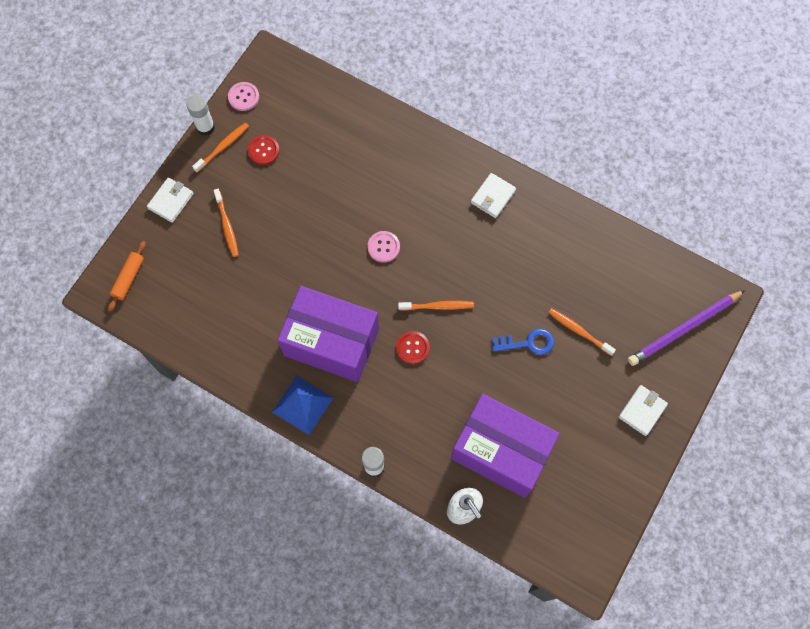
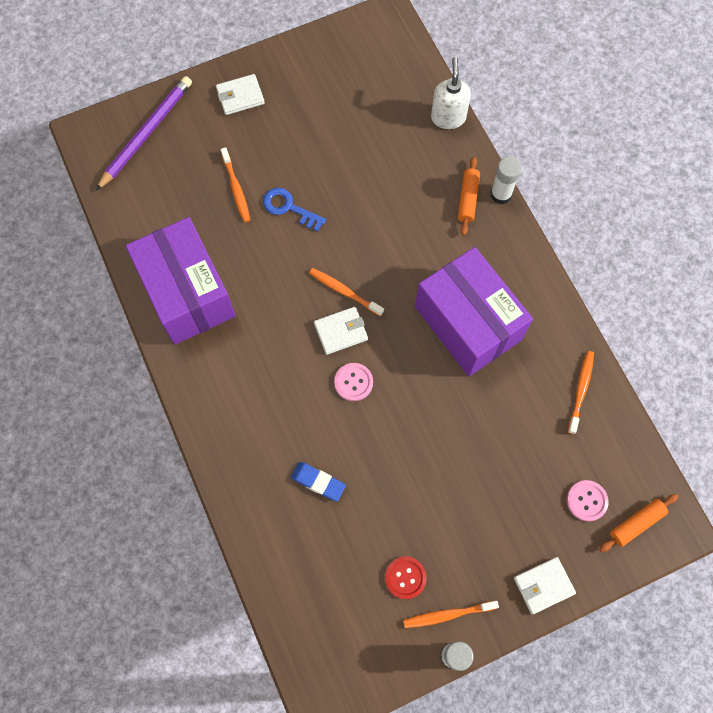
camera: 145 degrees left, 0 degrees up
orange toothbrush [214,189,239,257] -> orange toothbrush moved to [568,351,594,434]
pink button [228,82,259,111] -> pink button moved to [567,480,608,521]
blue pyramid [272,376,333,435] -> none
red button [396,331,430,364] -> none
purple box [451,394,560,498] -> purple box moved to [126,217,236,345]
white wallet [471,173,516,218] -> white wallet moved to [314,307,368,355]
purple pencil [628,290,745,366] -> purple pencil turned 60 degrees counterclockwise [96,76,192,191]
none -> blue eraser [291,462,346,501]
none -> orange rolling pin [458,157,480,236]

